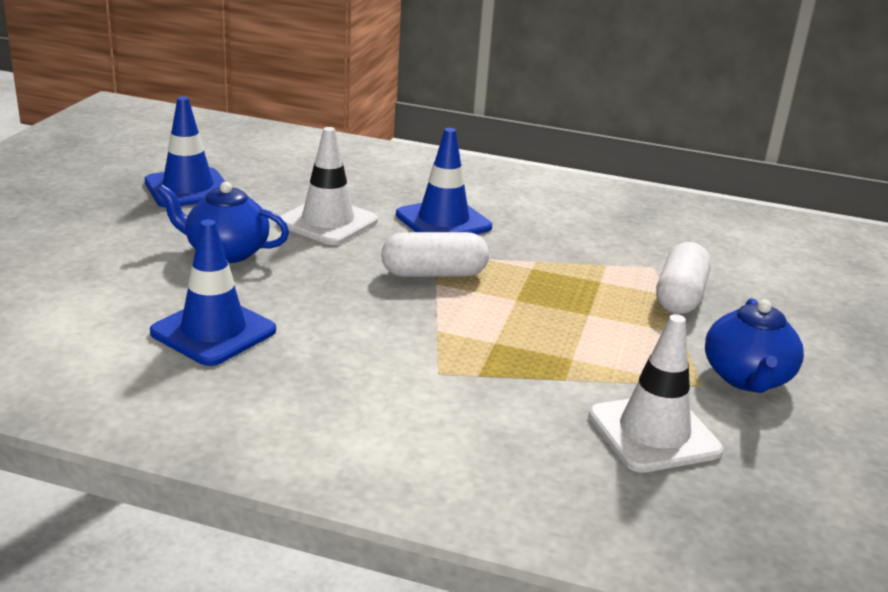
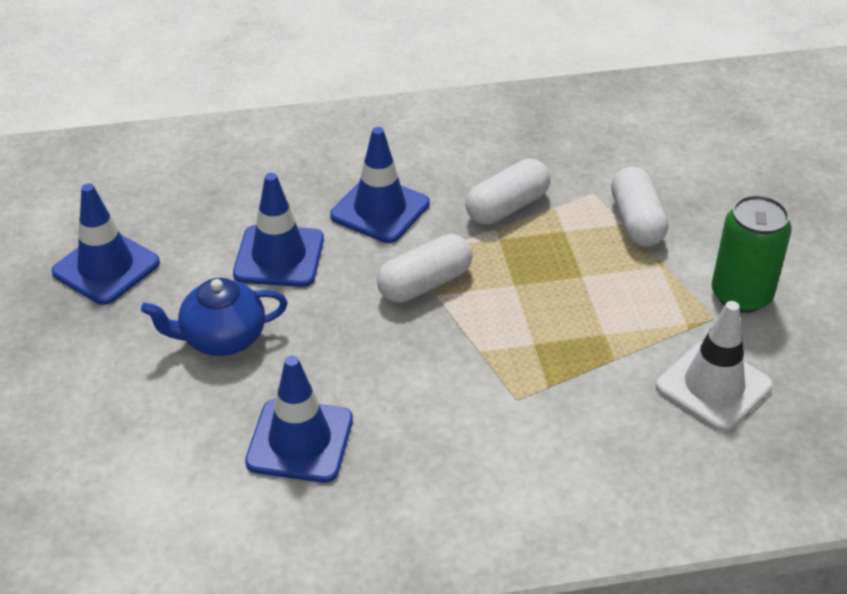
camera: 25 degrees left, 15 degrees up
white traffic cone [278,127,378,245] -> blue traffic cone [233,173,324,287]
blue teapot [705,298,804,393] -> green can [712,195,792,313]
none -> white capsule [465,159,550,224]

